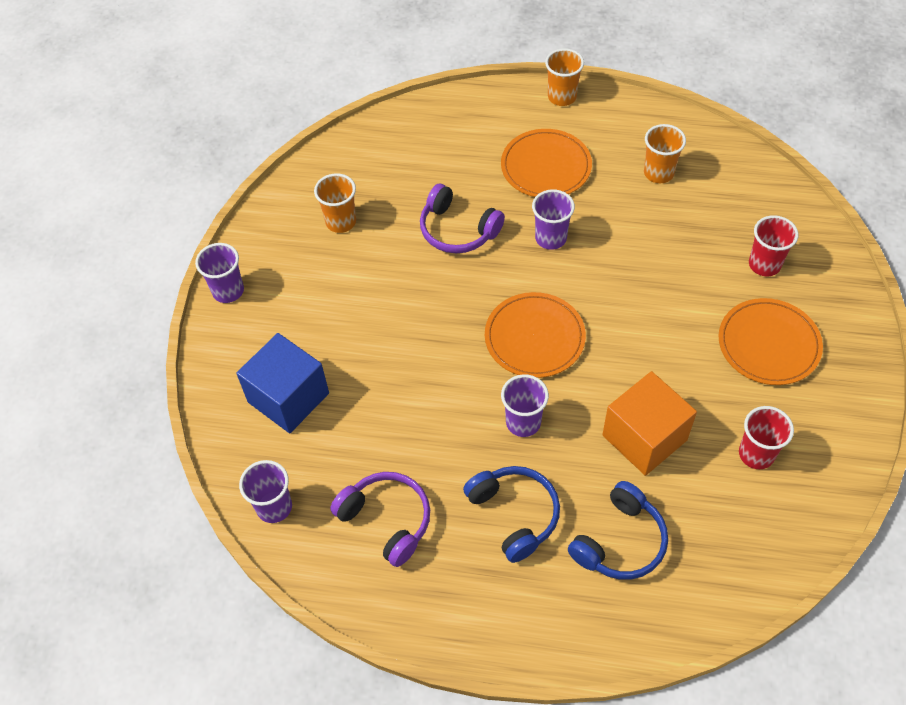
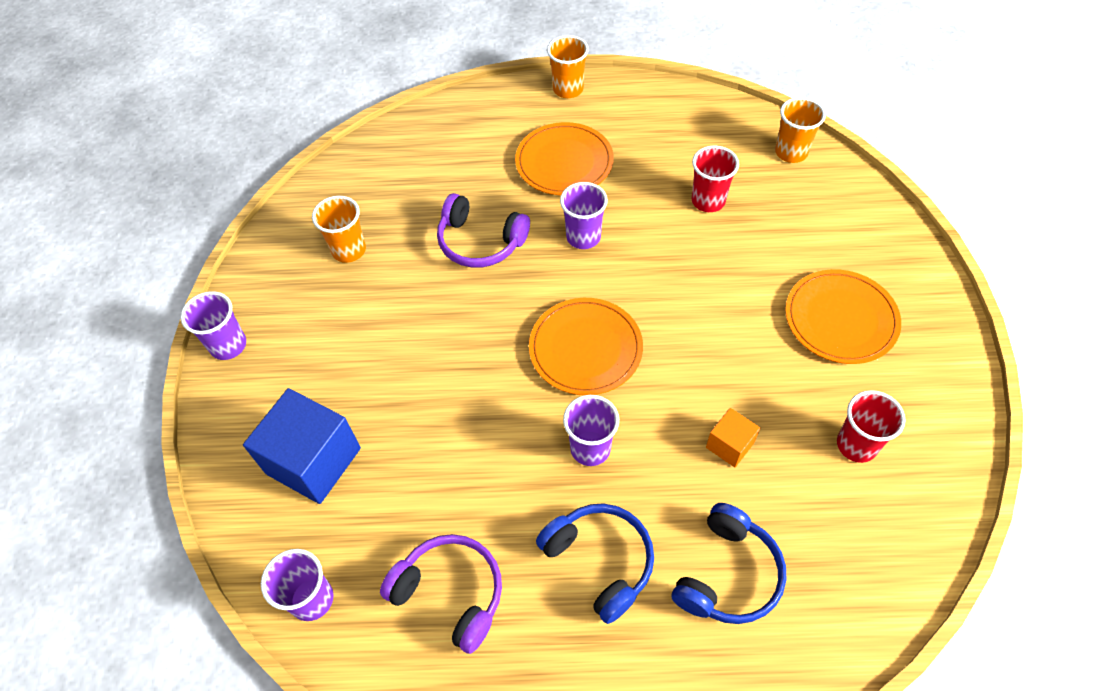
camera: 10 degrees left, 0 degrees up
orange cube [602,371,697,476] -> orange cube [706,408,760,467], size x0.51
orange cup [644,124,686,183] -> orange cup moved to [775,97,826,163]
red cup [749,215,798,277] -> red cup moved to [692,146,739,212]

